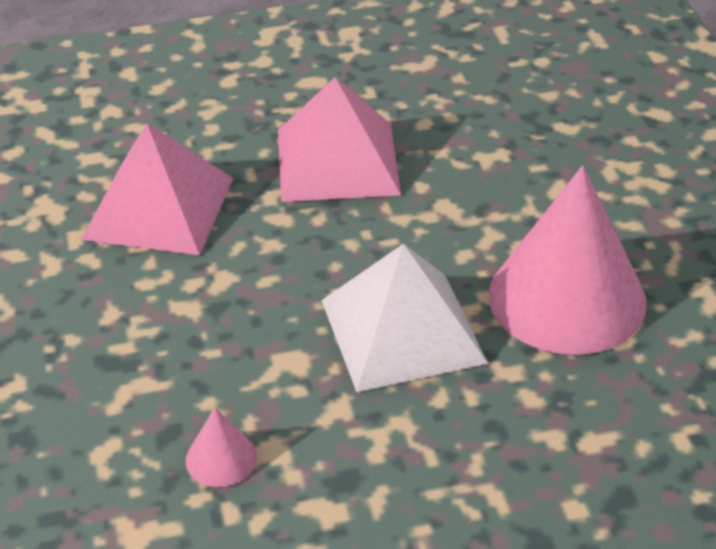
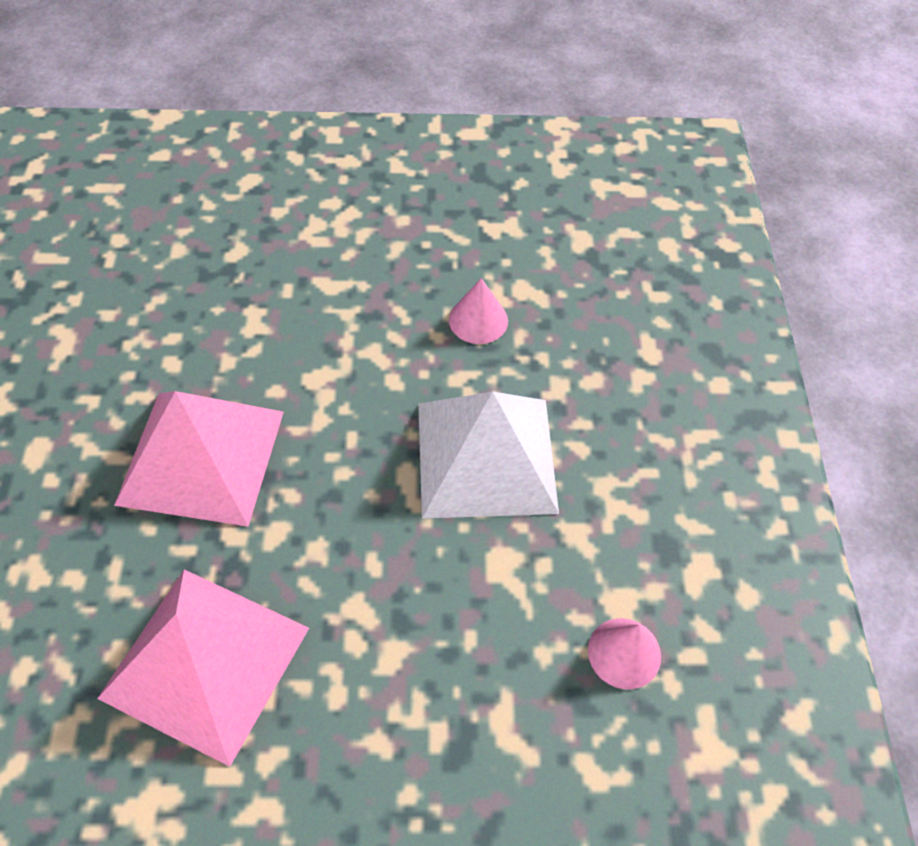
camera: 80 degrees left, 15 degrees up
pink cone [489,165,647,355] -> pink cone [449,278,508,344], size x0.41

